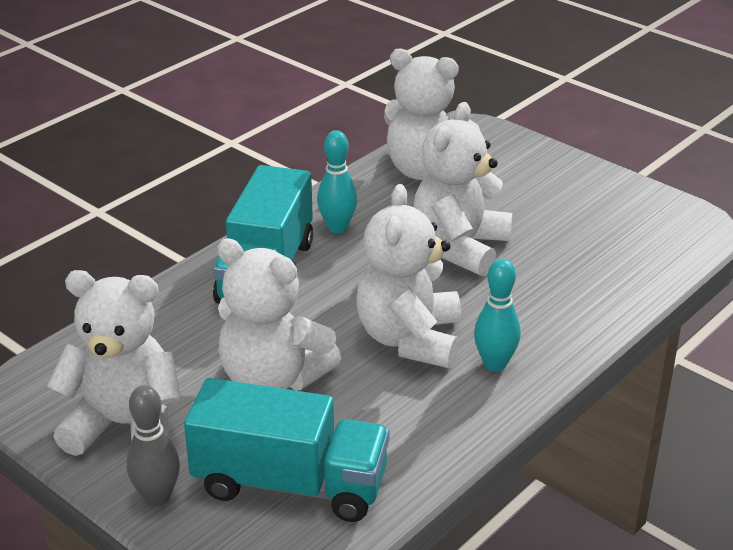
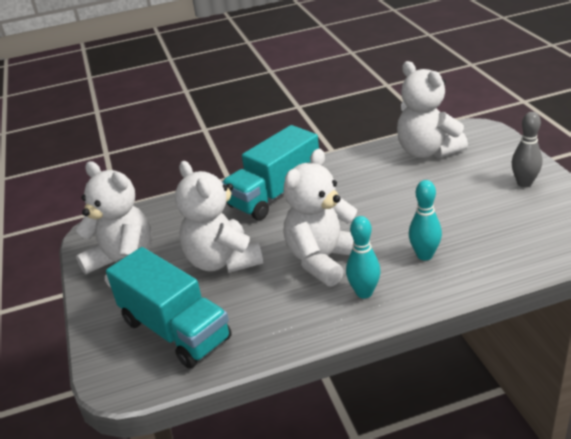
camera: 35 degrees right, 0 degrees up
grey bowling pin [127,385,180,506] -> grey bowling pin moved to [511,112,542,187]
turquoise bowling pin [317,130,357,233] -> turquoise bowling pin moved to [409,180,442,260]
white teddy bear [413,102,513,276] -> none

